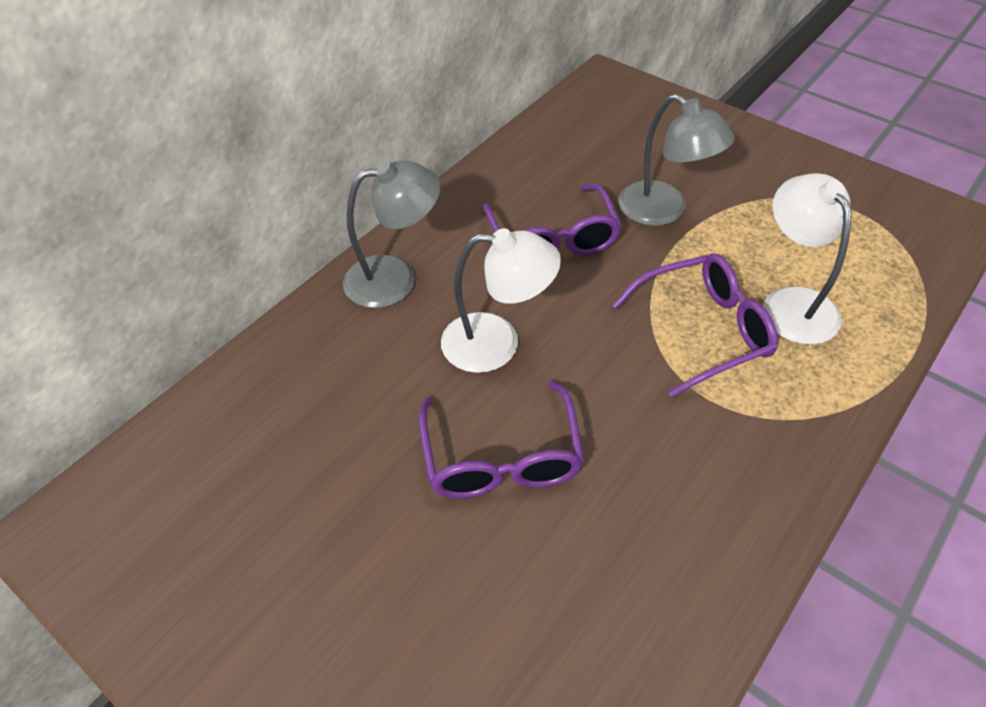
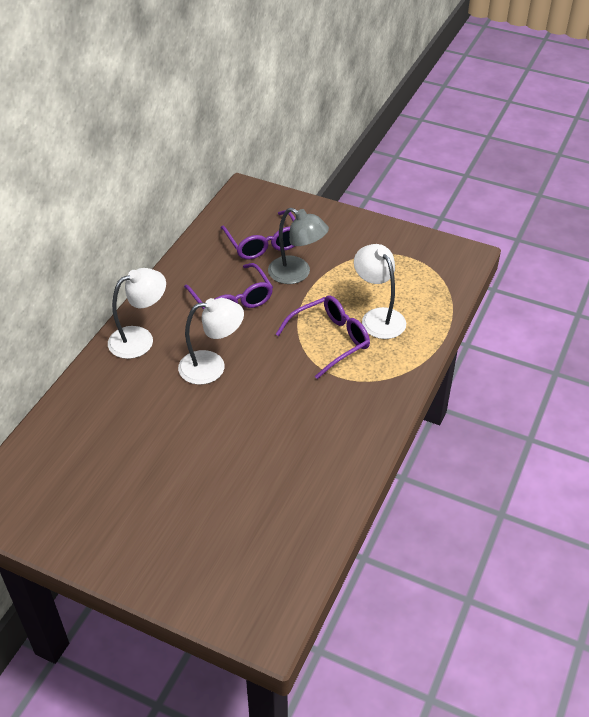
camera: 15 degrees left, 5 degrees down
grey lamp [343,160,441,308] -> white lamp [108,268,166,359]
purple glasses [418,381,584,499] -> purple glasses moved to [221,210,295,260]

